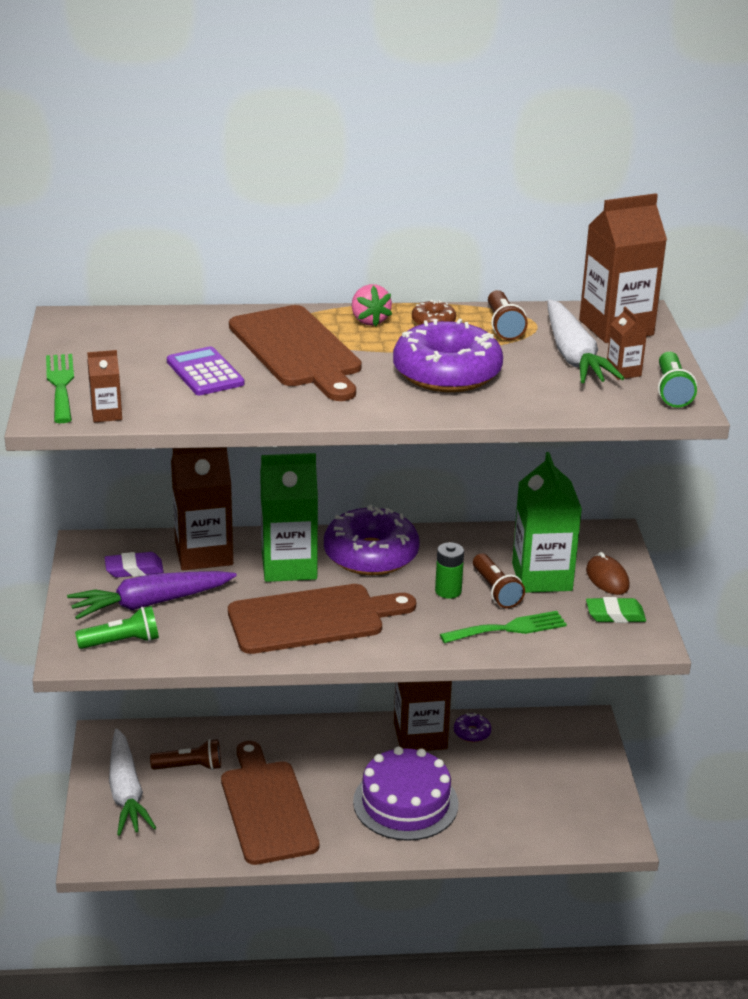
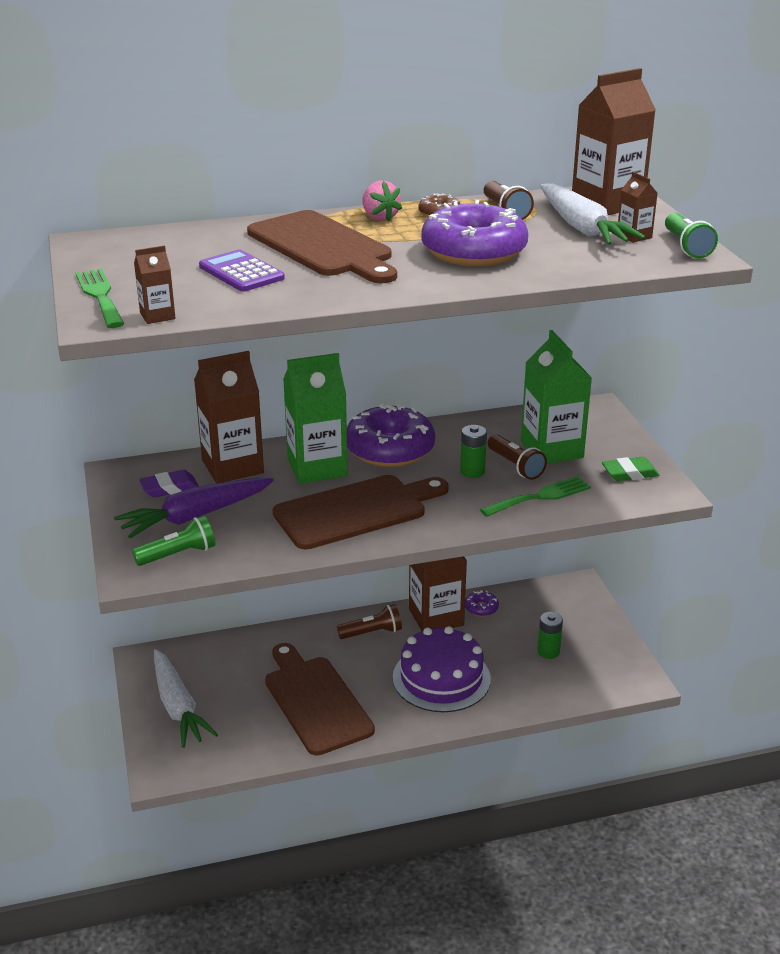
camera: 10 degrees left, 0 degrees up
brown flashlight [150,739,221,770] -> brown flashlight moved to [337,604,402,639]
brown mouse [586,552,630,595] -> none
none -> green battery [537,612,563,659]

